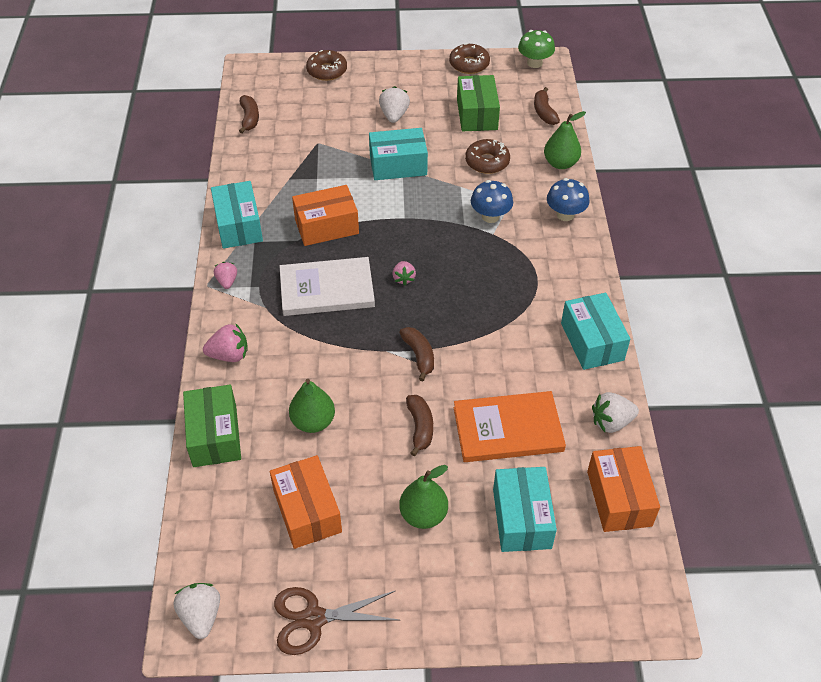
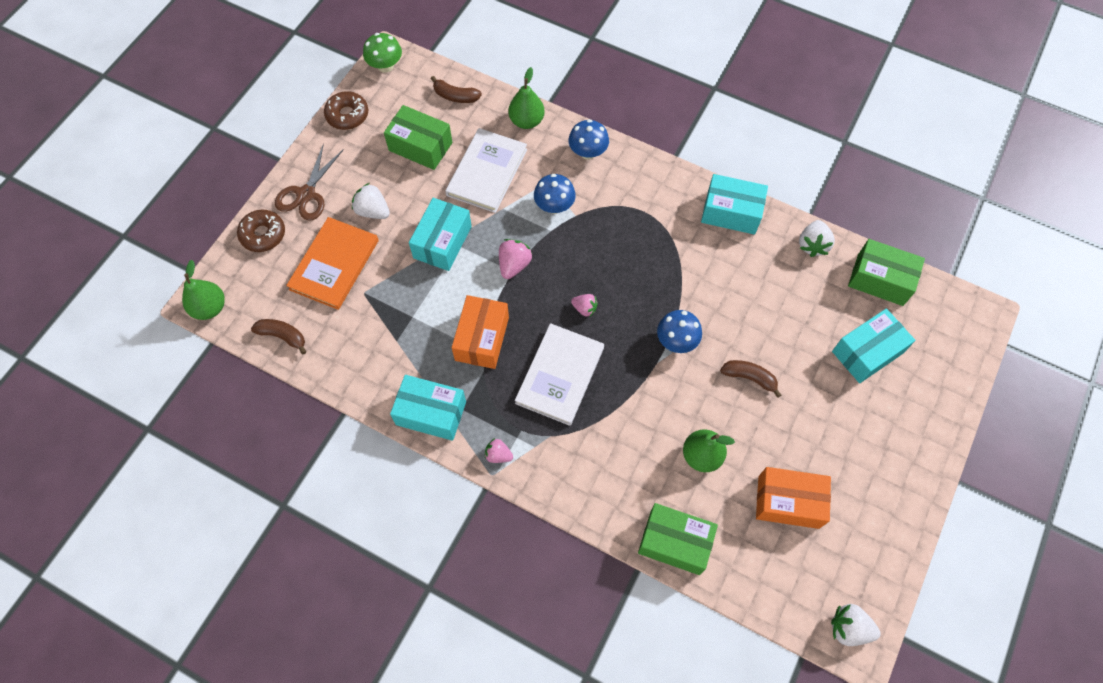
camera: 60 degrees left, 15 degrees up
pink strawberry [203,324,248,362] -> pink strawberry moved to [499,239,532,279]
brown scissors [274,587,399,655] -> brown scissors moved to [275,143,344,221]
brown banana [399,327,434,381] -> blue mushroom [657,310,702,353]
green pear [399,465,448,529] -> green pear moved to [182,260,225,320]
orange book [454,391,566,462] -> orange book moved to [286,217,379,310]
brown donut [465,139,510,174] -> white book [445,128,527,213]
turquoise box [493,467,557,552] -> turquoise box turned 60 degrees counterclockwise [832,309,915,383]
orange box [587,446,660,532] -> green box [848,239,925,306]

